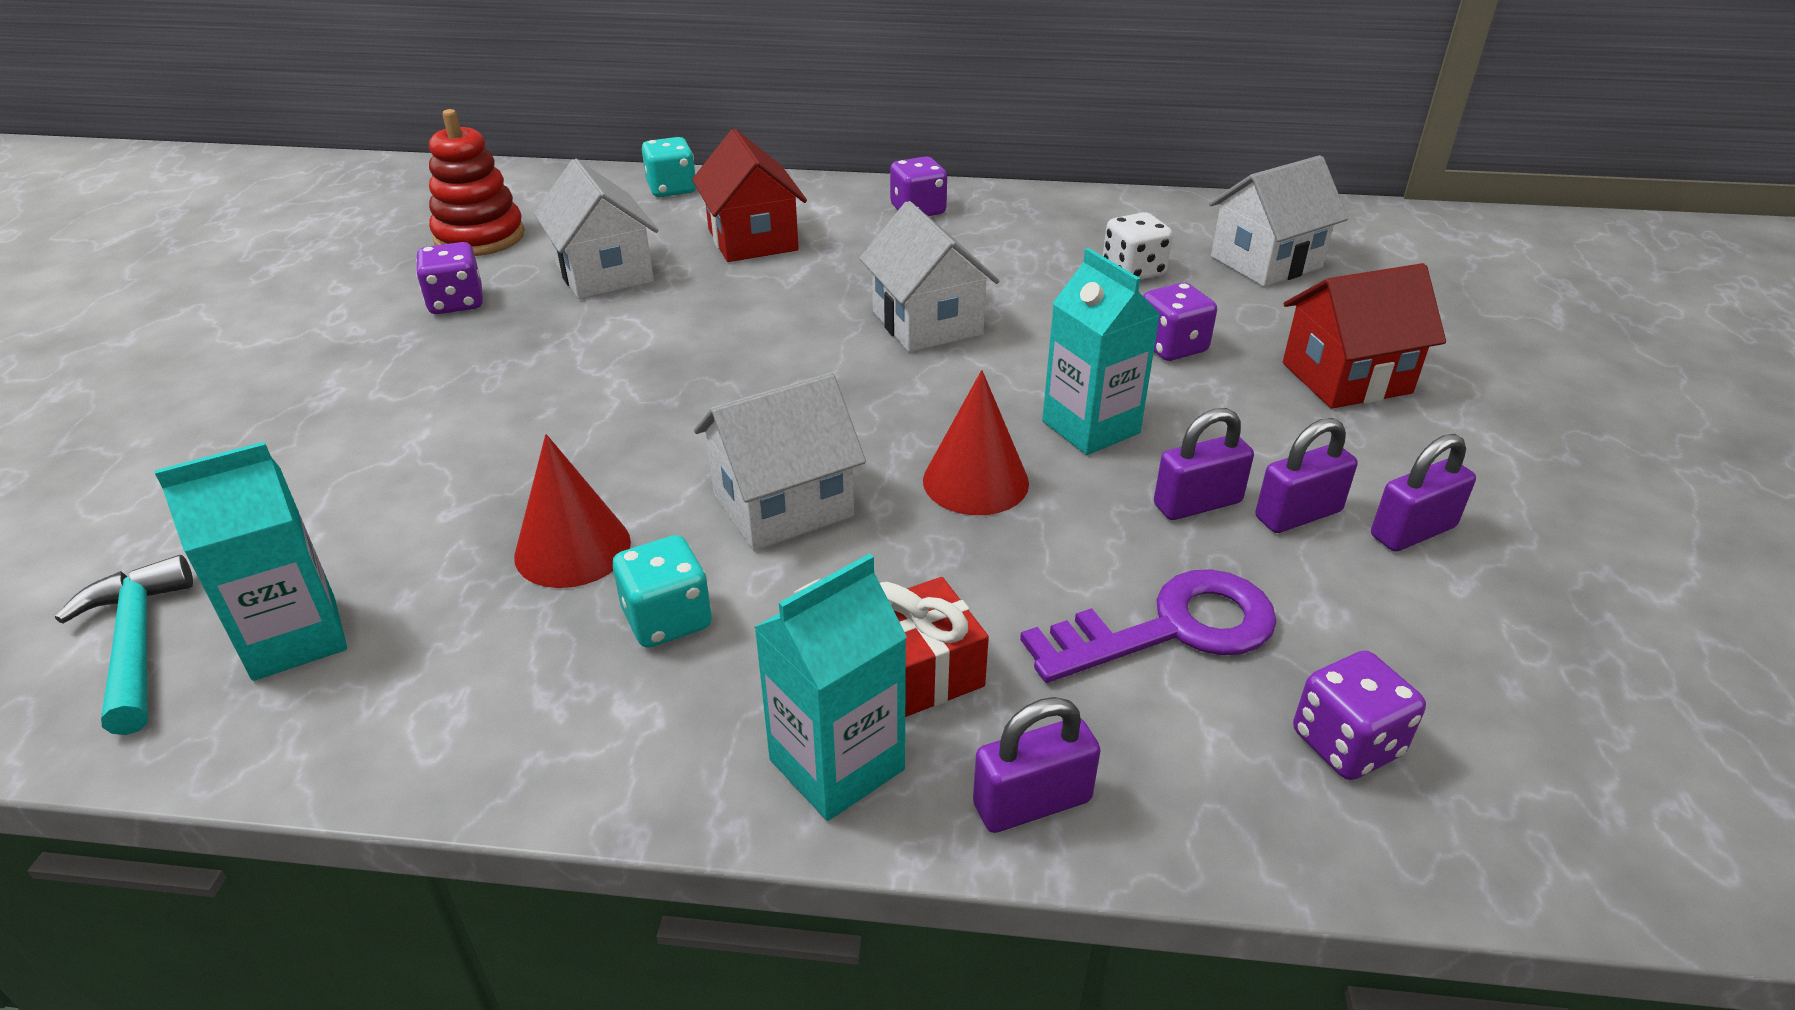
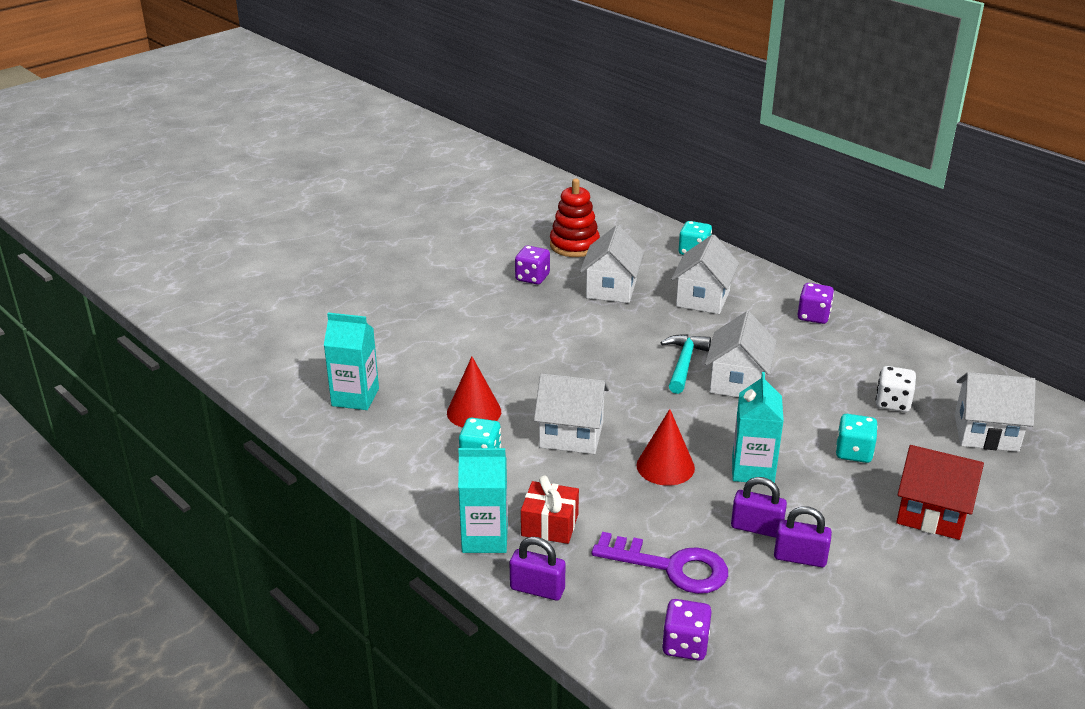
camera: 40 degrees right, 5 degrees down
turquoise hammer [55,555,193,735] -> turquoise hammer moved to [660,334,711,394]
red house [692,129,807,262] -> white house [671,234,739,314]
purple dice [1143,282,1217,361] -> turquoise dice [836,414,878,463]
purple padlock [1371,434,1476,552] -> none

